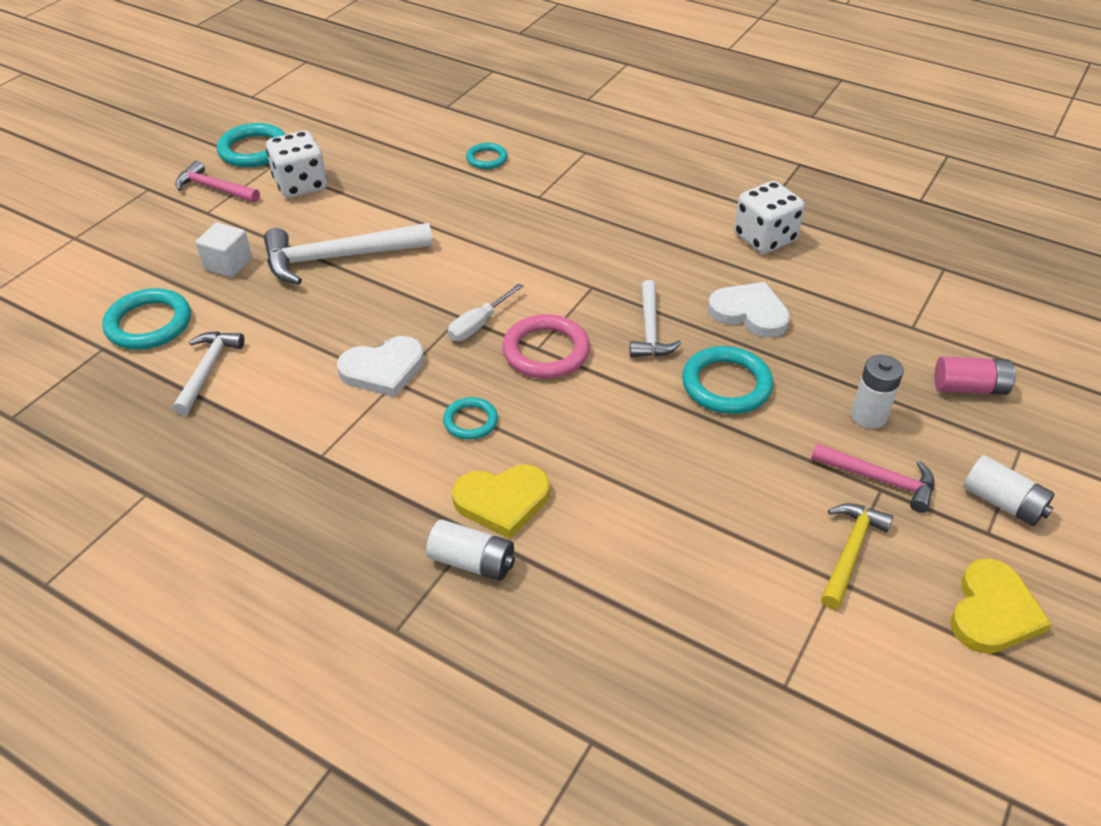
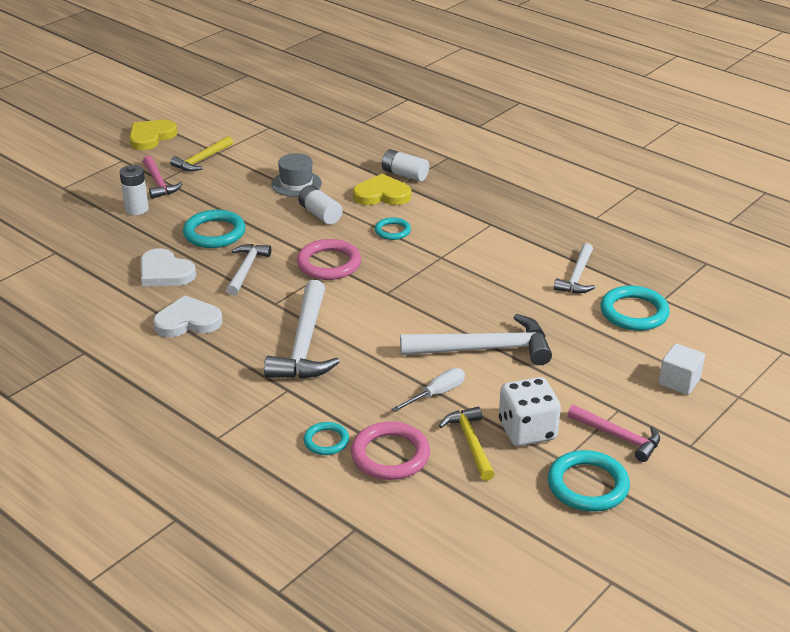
camera: 170 degrees left, 10 degrees down
white cube [196,222,252,277] -> white cube moved to [659,344,705,395]
white heart [337,336,424,397] -> white heart moved to [153,295,222,337]
white screwdriver [448,283,524,341] -> white screwdriver moved to [391,368,465,412]
white dice [734,181,805,254] -> none
pink hammer [811,443,934,513] -> pink hammer turned 150 degrees counterclockwise [143,156,183,199]
pink battery [934,356,1016,395] -> none
white battery [964,455,1055,526] -> white battery moved to [298,185,343,225]
none -> white hammer [264,280,340,379]
none -> grey hat [271,153,322,197]
none -> pink ring [351,421,430,480]
none -> yellow hammer [439,407,495,481]

